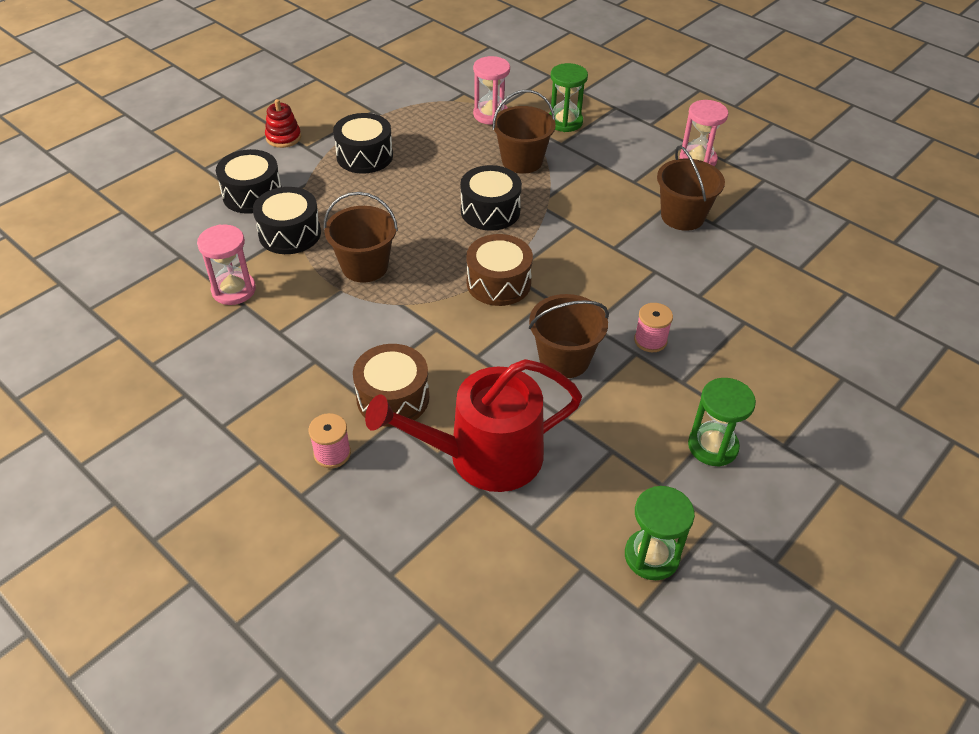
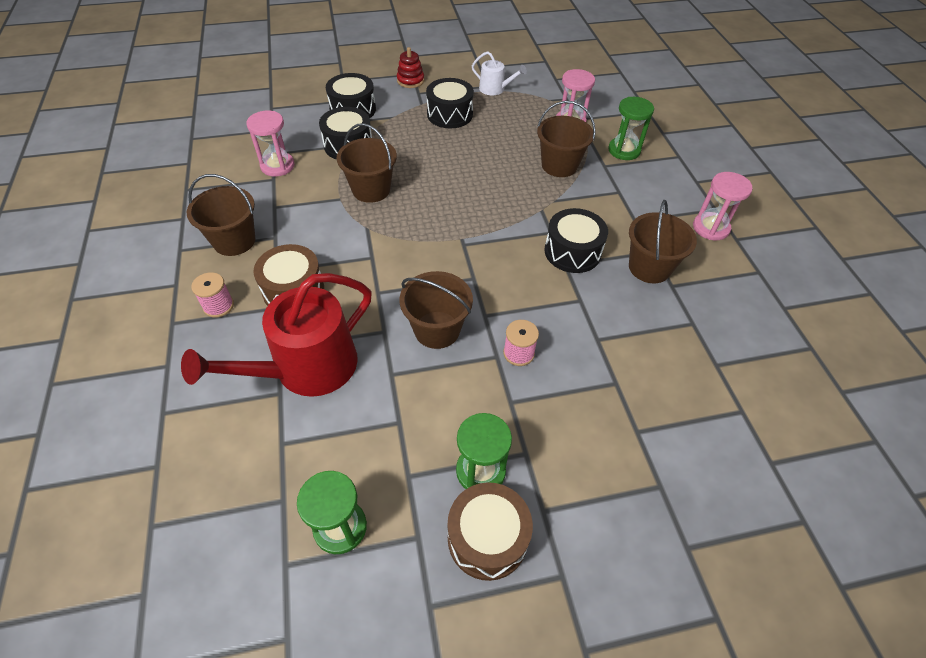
camera: 35 degrees right, 5 degrees up
red watering can [365,359,582,492] -> red watering can turned 60 degrees counterclockwise [181,273,372,397]
black drum [460,165,522,231] -> black drum moved to [545,208,608,273]
brown drum [466,234,533,306] -> brown drum moved to [448,482,533,581]
none -> brown bucket [187,174,256,256]
none -> white watering can [472,51,527,95]

